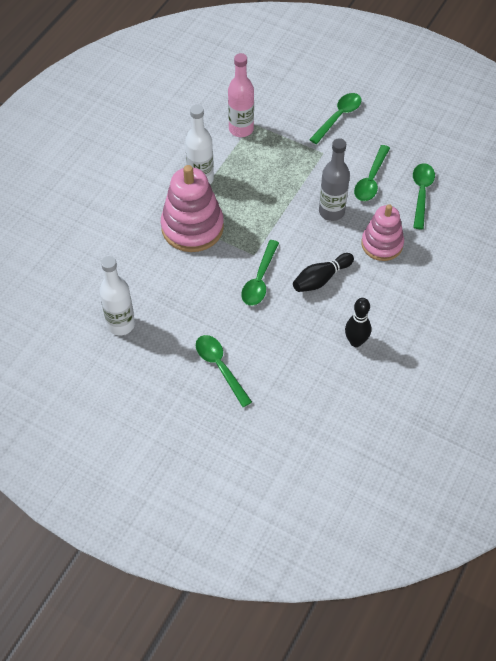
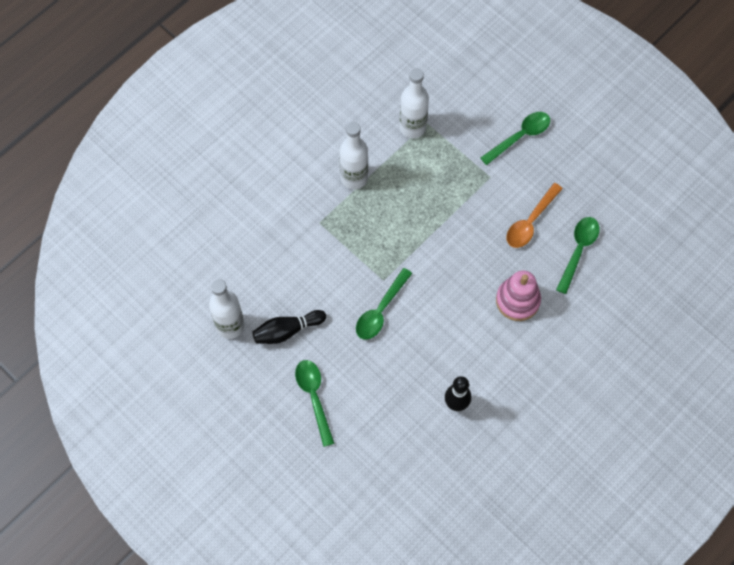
camera: 15 degrees right, 10 degrees up
pink stacking toy [161,165,224,252] -> none
pink bottle [228,53,254,137] -> white bottle [399,68,429,138]
black bowling pin [293,253,354,292] -> black bowling pin moved to [252,310,326,344]
grey bottle [319,138,350,221] -> none
green spoon [354,145,390,201] -> orange spoon [507,183,563,248]

